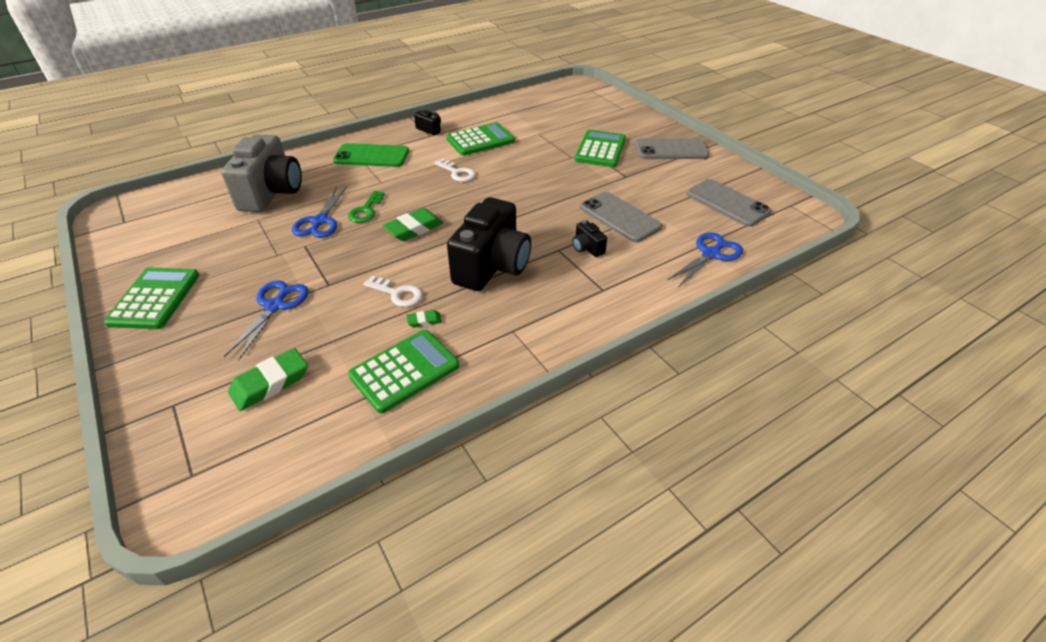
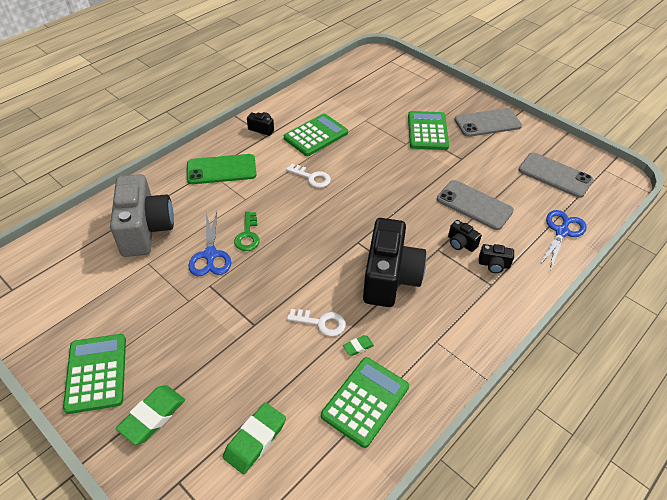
camera: 15 degrees left, 5 degrees up
blue scissors [224,280,309,361] -> none
green eraser [383,208,443,241] -> green eraser moved to [116,385,185,445]
none -> black camera [479,244,514,273]

